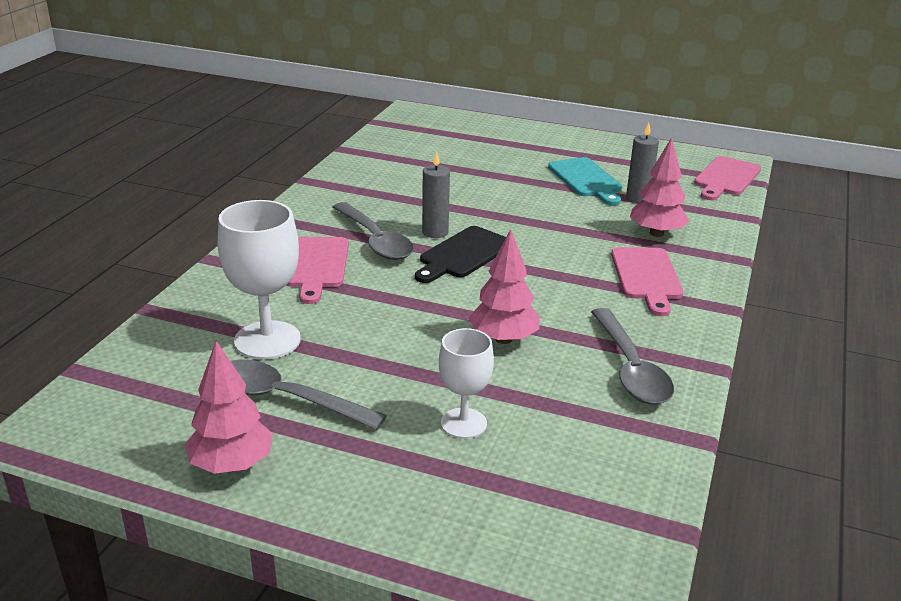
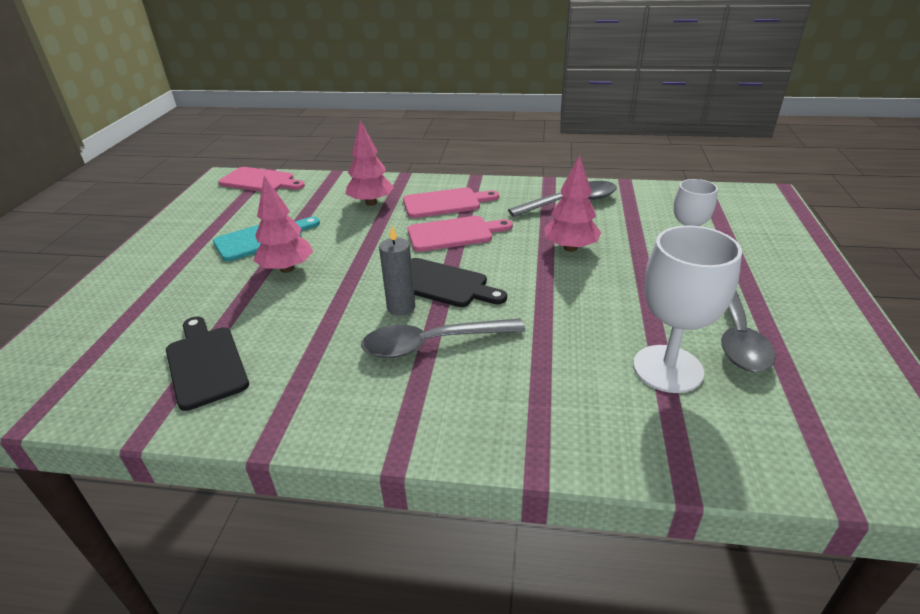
camera: 100 degrees left, 5 degrees up
pink tree [185,341,273,474] -> pink tree moved to [253,176,313,273]
pink cutting board [286,237,349,304] -> pink cutting board moved to [408,216,513,252]
grey spoon [333,202,414,260] -> grey spoon turned 150 degrees counterclockwise [361,318,525,358]
grey candle [626,122,659,203] -> none
none -> black cutting board [166,317,249,411]

